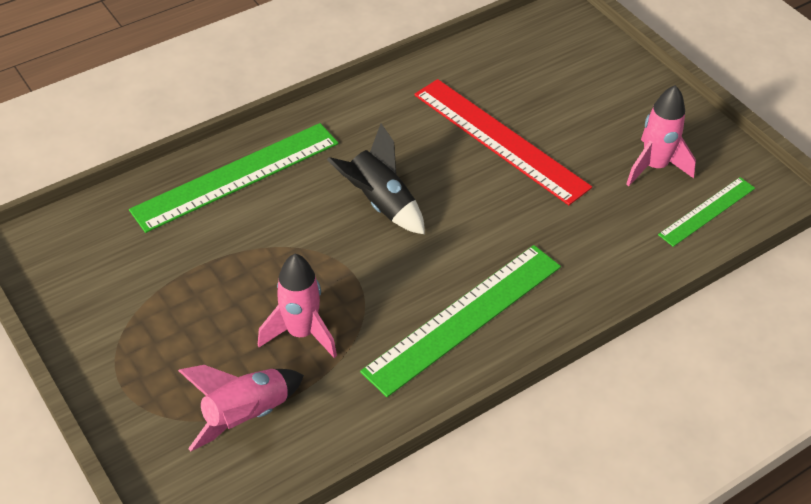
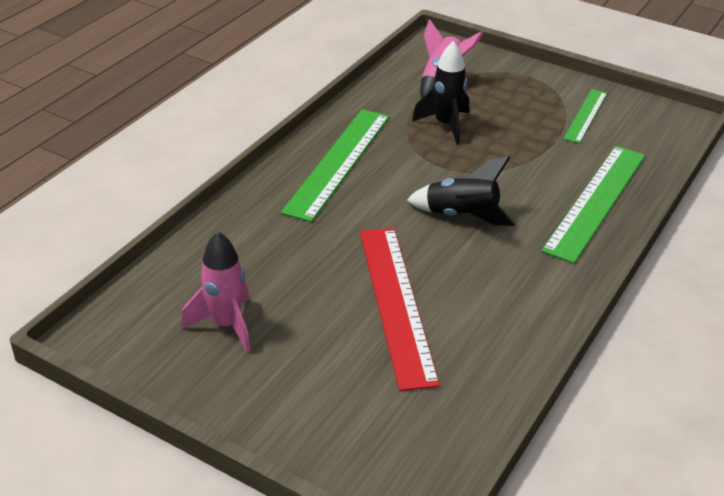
camera: 155 degrees right, 10 degrees down
pink rocket [258,254,337,358] -> black rocket [412,41,469,144]
red ruler [414,79,592,205] -> red ruler turned 60 degrees clockwise [360,228,440,391]
green ruler [658,177,755,247] -> green ruler moved to [563,89,607,143]

